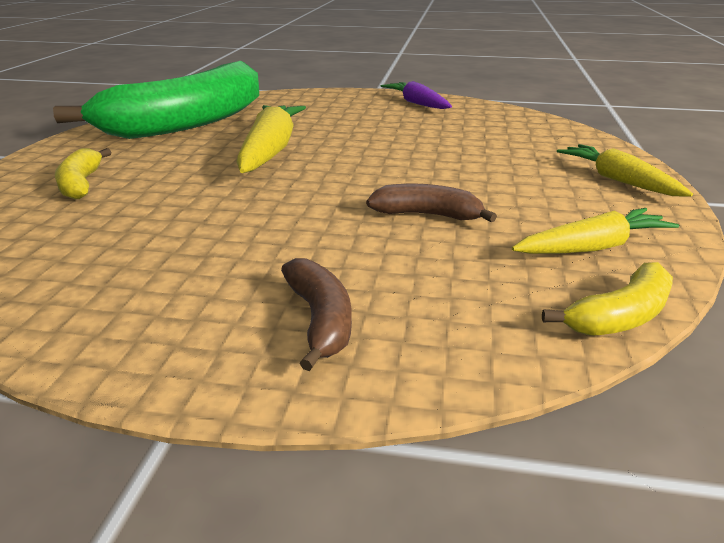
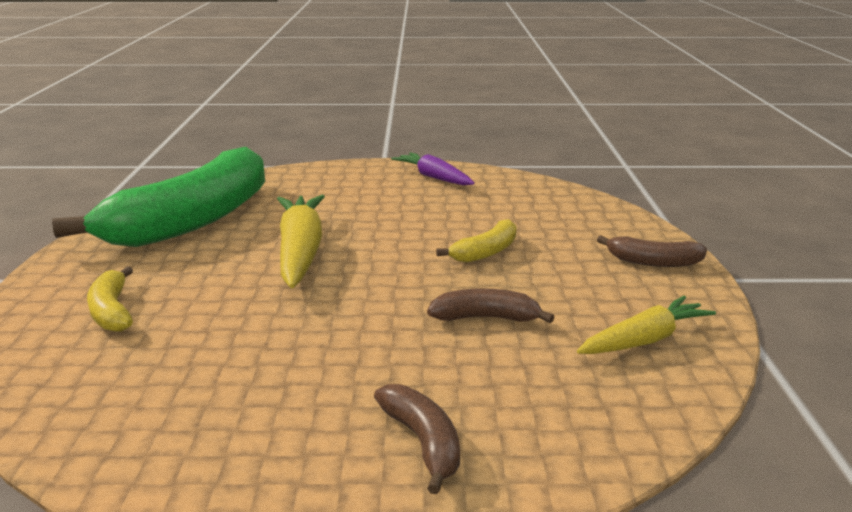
camera: 10 degrees left, 5 degrees down
yellow banana [542,262,673,336] -> yellow banana moved to [436,219,517,263]
yellow carrot [557,144,693,197] -> brown banana [597,235,707,267]

